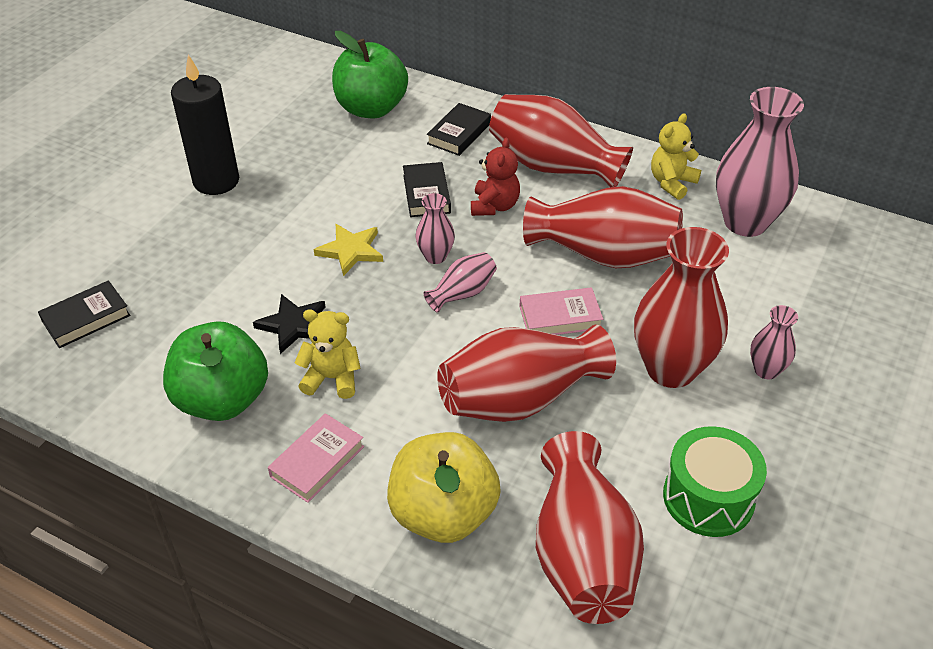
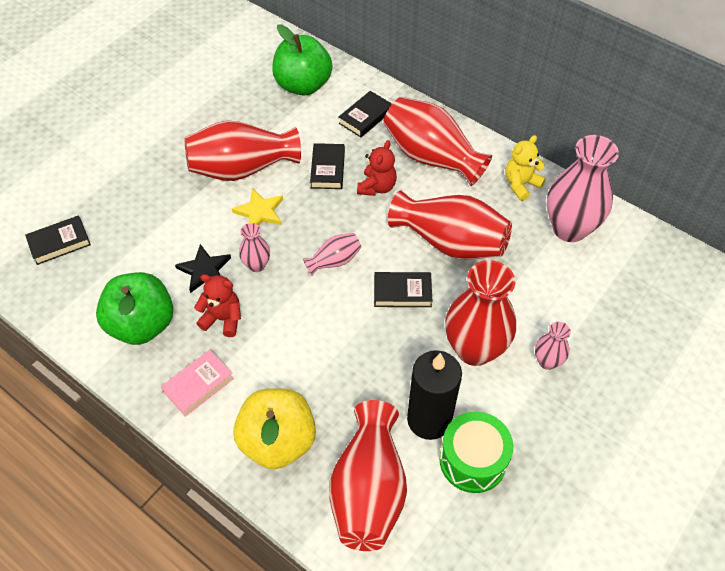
camera: 10 degrees right, 10 degrees up
black candle [171,54,239,195] -> black candle moved to [407,350,462,440]
yellow teddy bear [294,309,361,399] -> red teddy bear [194,274,241,337]
pink vase [416,193,455,264] -> pink vase moved to [239,223,270,272]
red vase [437,325,616,422] -> red vase moved to [185,120,301,181]
pink book [520,287,603,335] -> black book [374,272,432,307]

